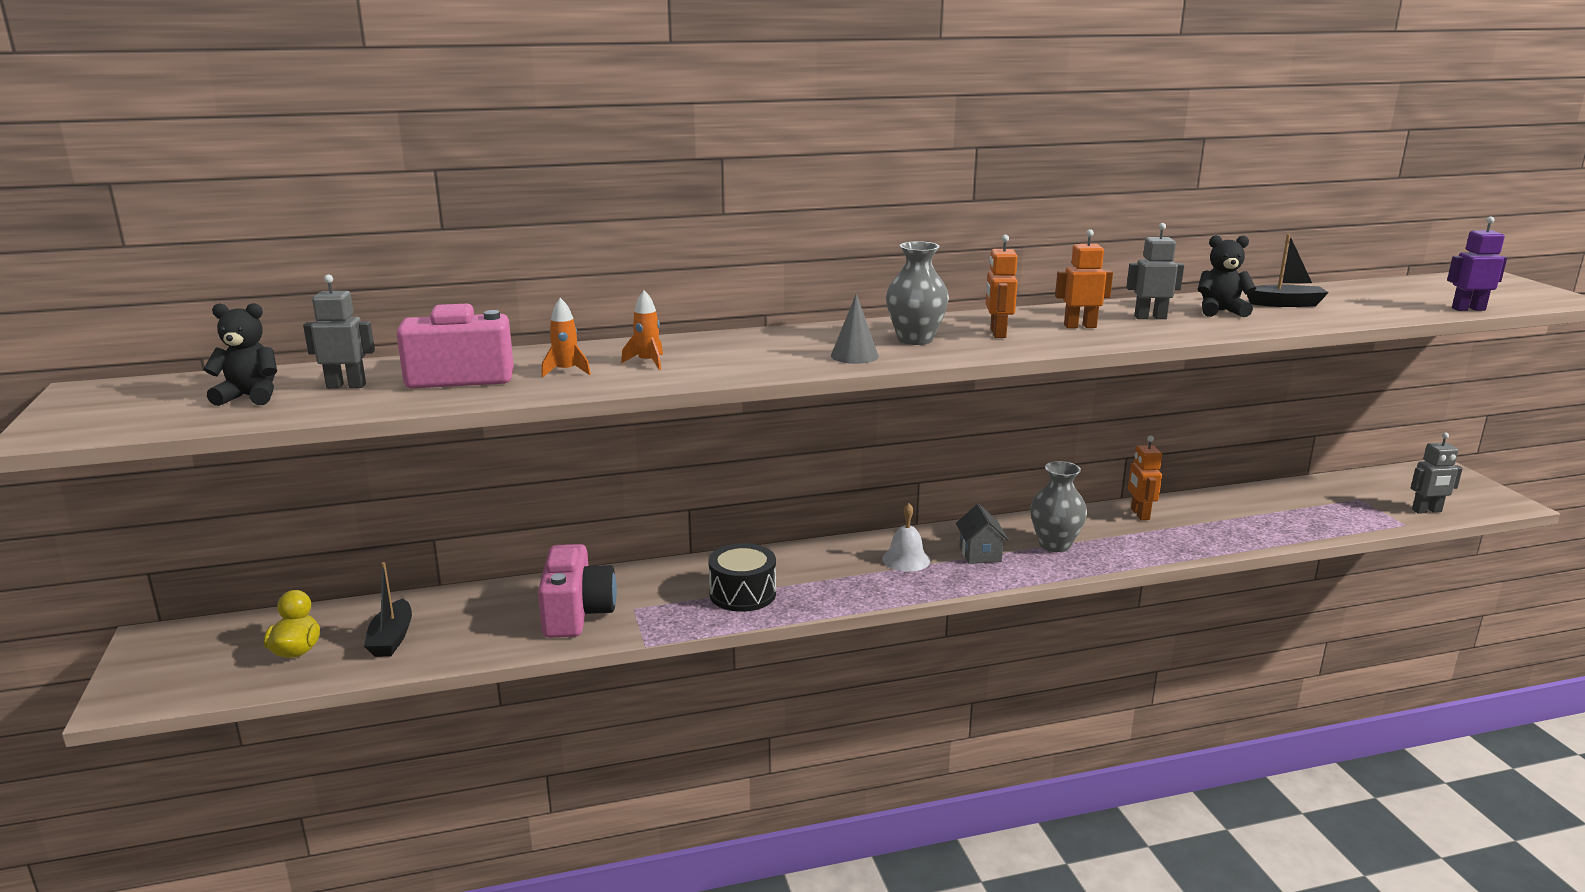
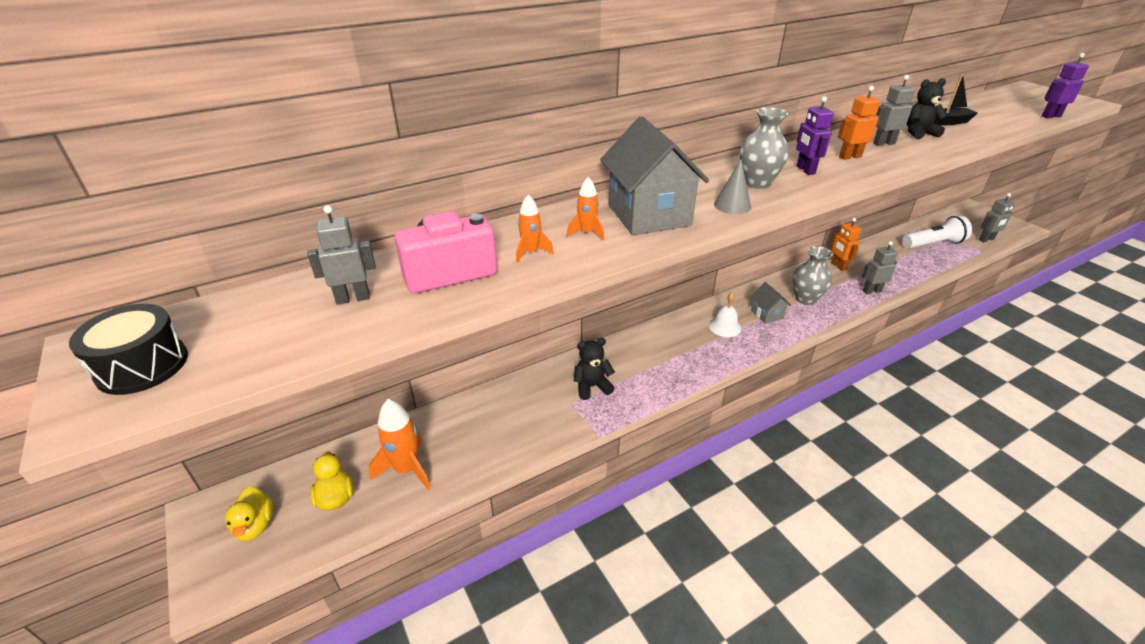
camera: 15 degrees left, 15 degrees up
black teddy bear [203,303,277,406] -> black teddy bear moved to [574,338,615,400]
black boat [364,562,412,657] -> orange rocket [369,399,431,490]
pink camera [538,544,617,638] -> none
black drum [708,543,776,612] -> black drum moved to [69,304,188,395]
orange robot [986,235,1018,338] -> purple robot [796,96,834,175]
none -> yellow duck [225,486,273,541]
none -> grey house [600,116,709,235]
none -> grey robot [861,241,898,294]
none -> white flashlight [903,216,972,248]

